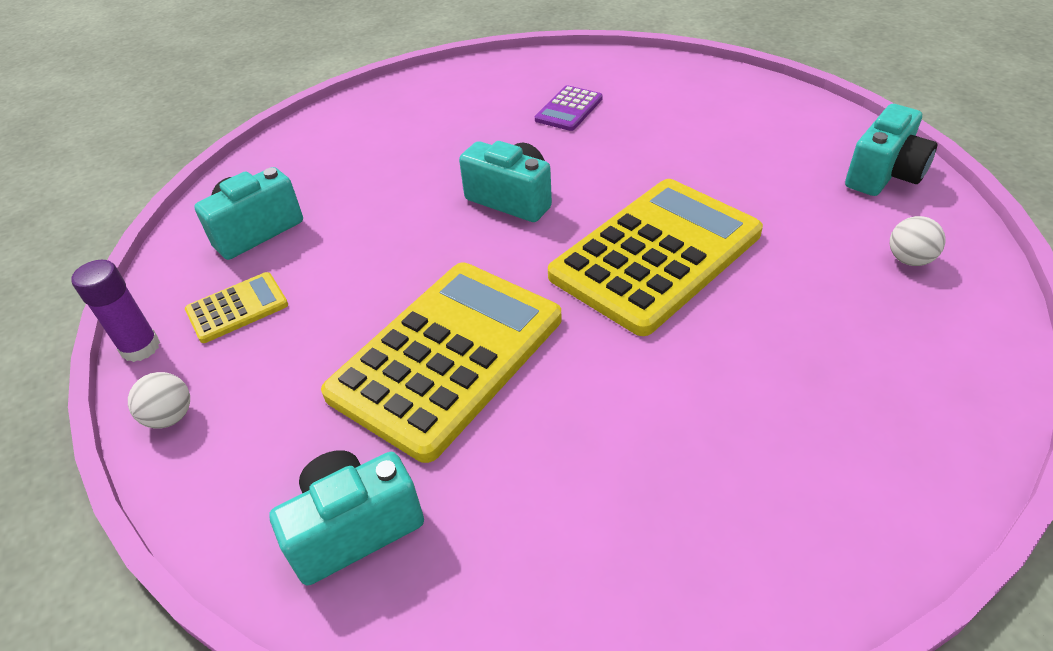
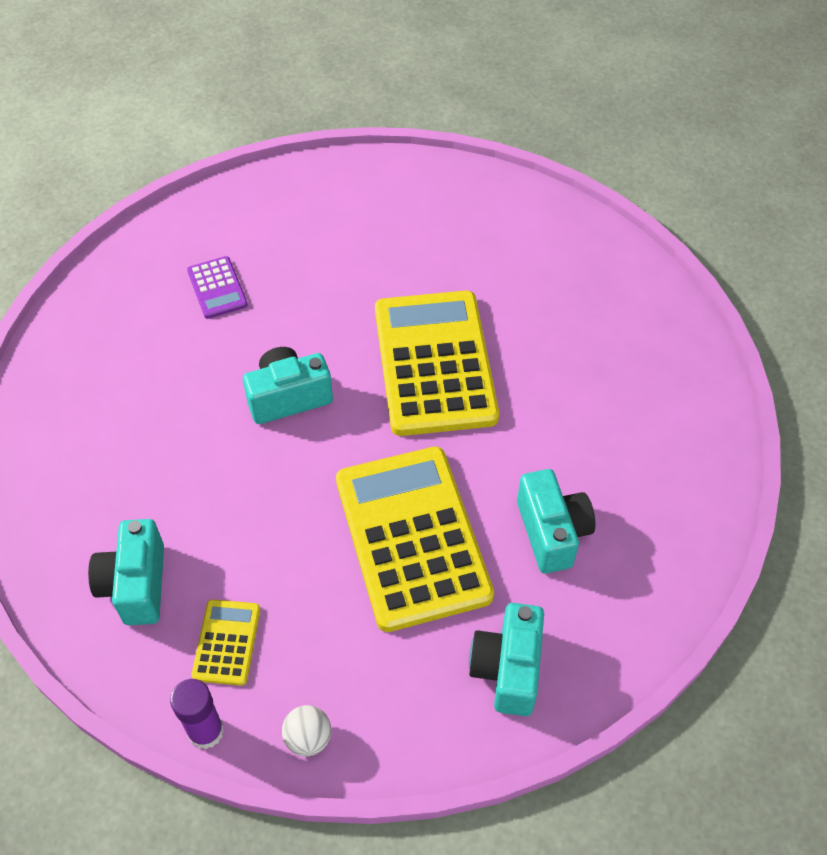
camera: 55 degrees left, 10 degrees up
turquoise camera [845,104,937,196] -> turquoise camera moved to [517,469,595,574]
white ball [890,216,946,266] -> none

